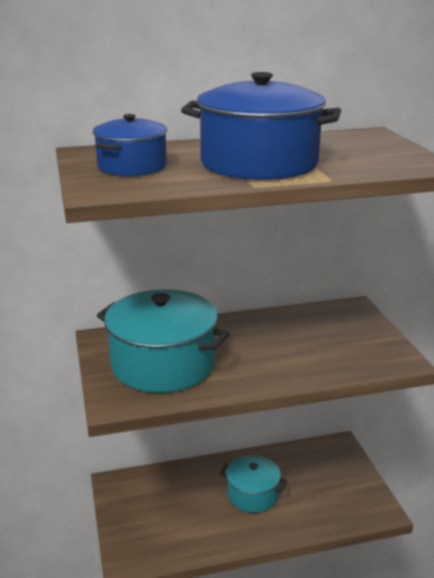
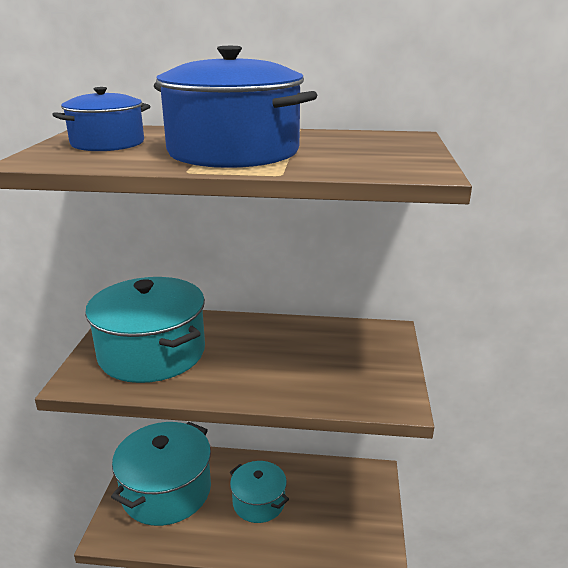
camera: 20 degrees right, 0 degrees up
none -> turquoise pot [111,422,211,526]

